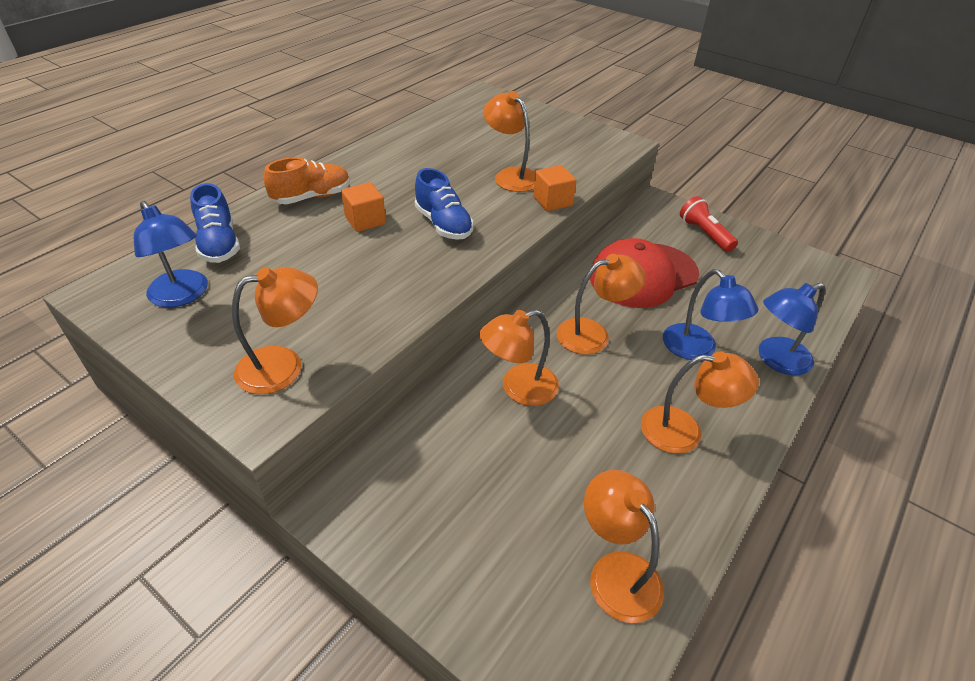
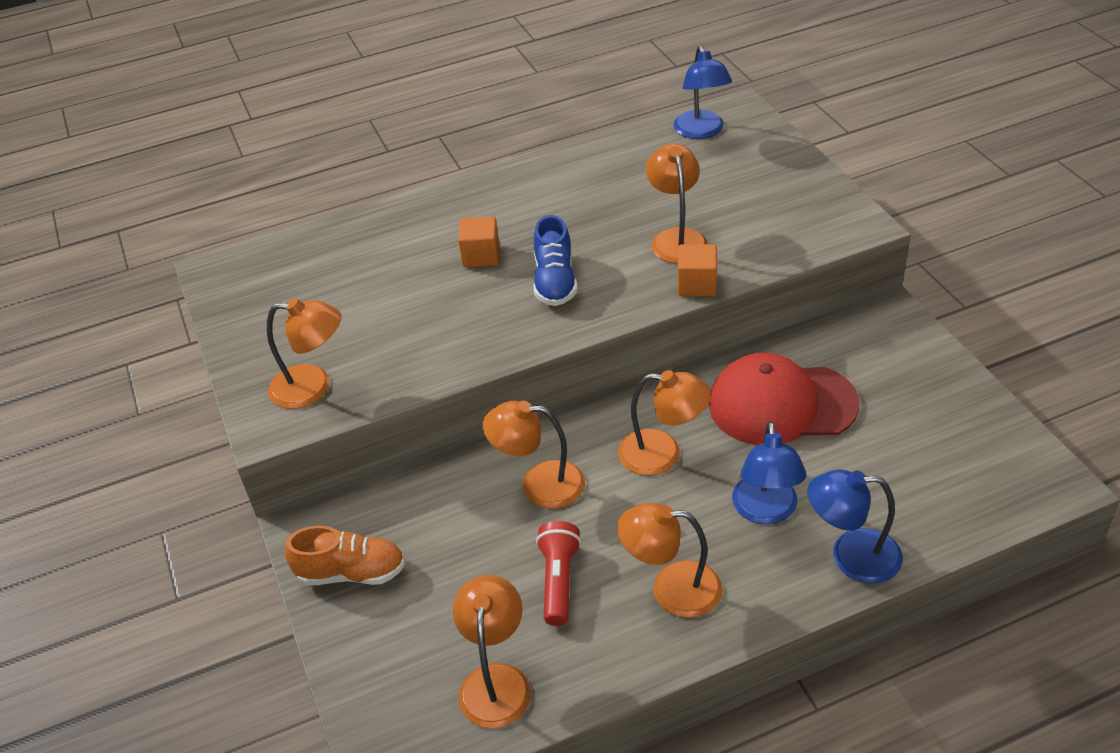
camera: 35 degrees right, 0 degrees up
blue lamp [134,201,208,307] -> blue lamp moved to [673,46,732,139]
blue shoe [190,183,240,263] -> none
orange shoe [264,157,350,204] -> orange shoe moved to [285,526,405,585]
orange lamp [641,351,759,454] -> orange lamp turned 150 degrees clockwise [617,503,723,618]
red flashlight [680,196,738,252] -> red flashlight moved to [536,521,581,626]

